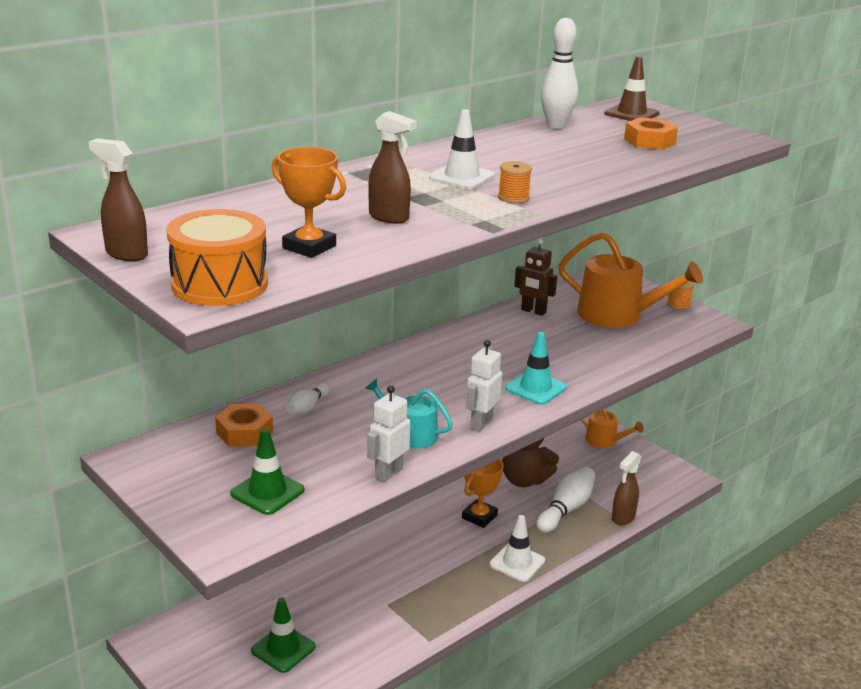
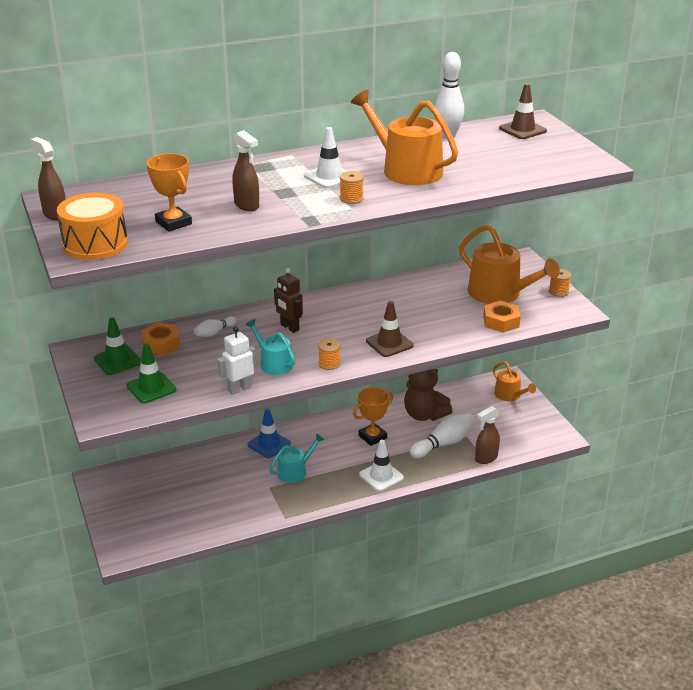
camera: 20 degrees right, 5 degrees up
green traffic cone [251,597,315,673] -> green traffic cone moved to [94,317,141,375]
white robot [466,340,502,431] -> orange spool [318,339,341,370]
turquoise traffic cone [505,332,567,405] -> brown traffic cone [366,301,414,357]
brown robot [514,239,557,316] -> brown robot moved to [274,268,303,333]
orange nut [624,117,678,150] -> orange nut moved to [483,301,521,333]
none -> blue traffic cone [247,408,291,458]
none -> turquoise watering can [269,433,325,483]
none -> orange watering can [351,90,458,185]

